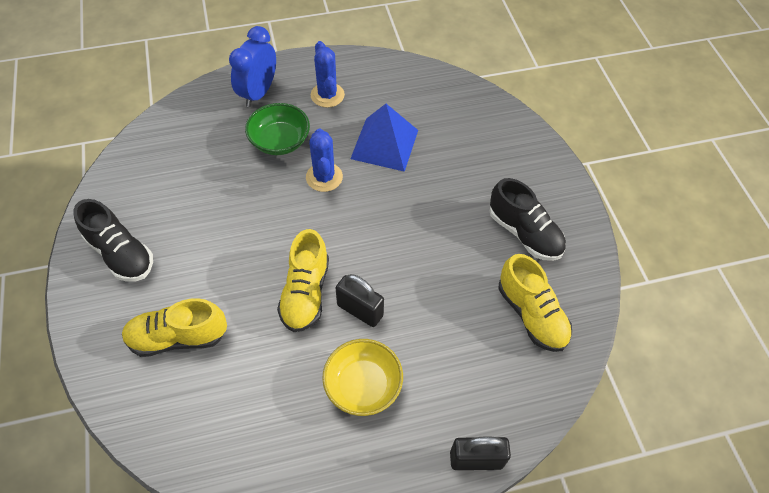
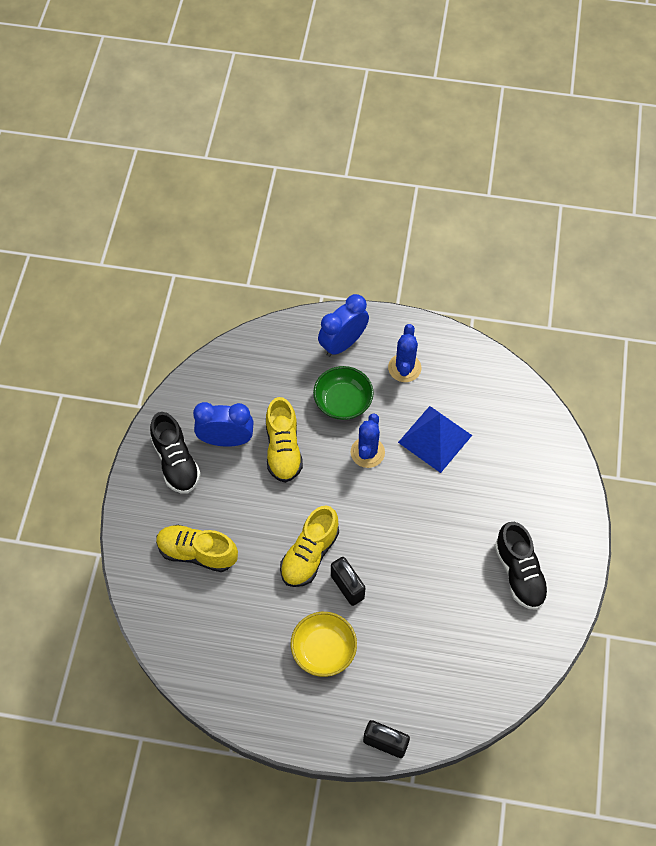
camera: 25 degrees right, 5 degrees up
yellow shoe [498,254,572,352] -> yellow shoe moved to [266,397,303,483]
none -> blue clock [193,402,254,447]

